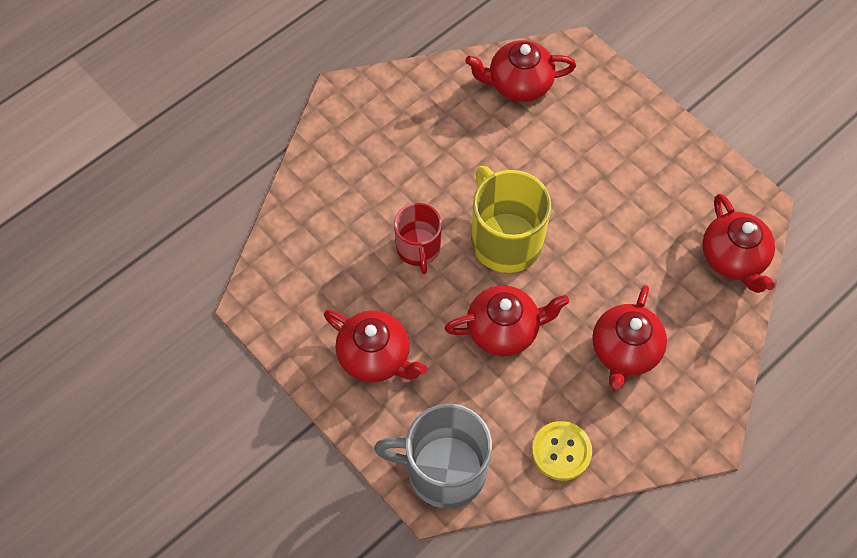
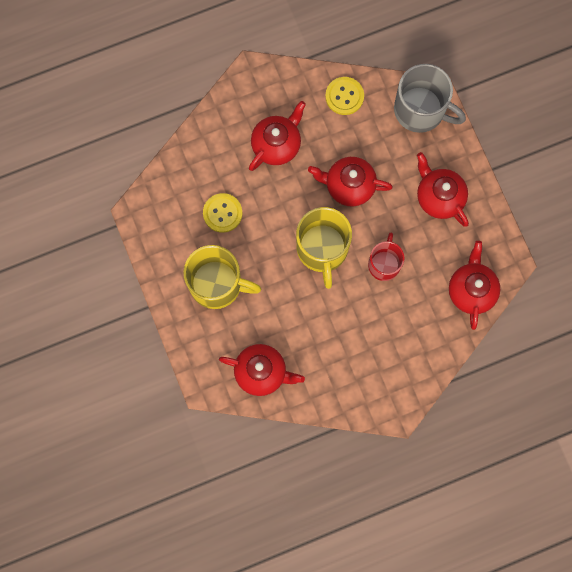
camera: 160 degrees left, 15 degrees up
red teapot [702,194,775,293] -> red teapot moved to [449,241,500,330]
none -> yellow mug [183,245,261,309]
none -> yellow button [203,193,242,233]

